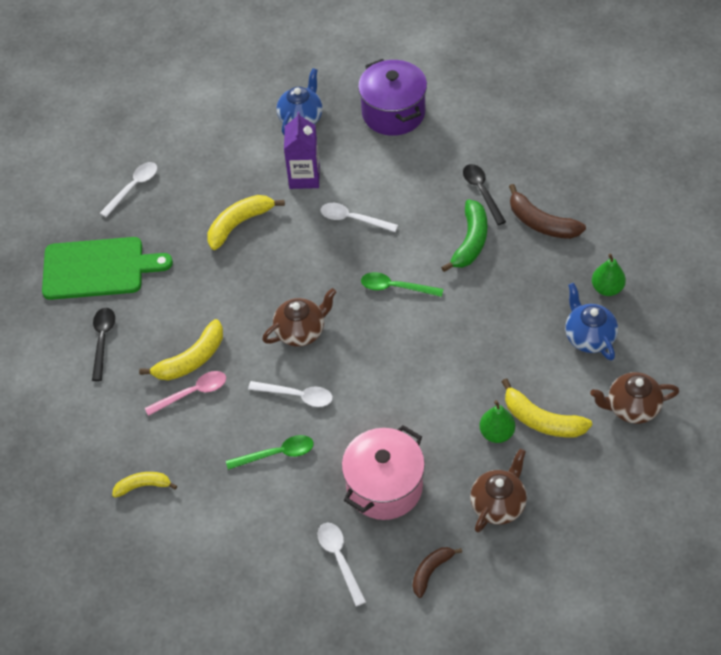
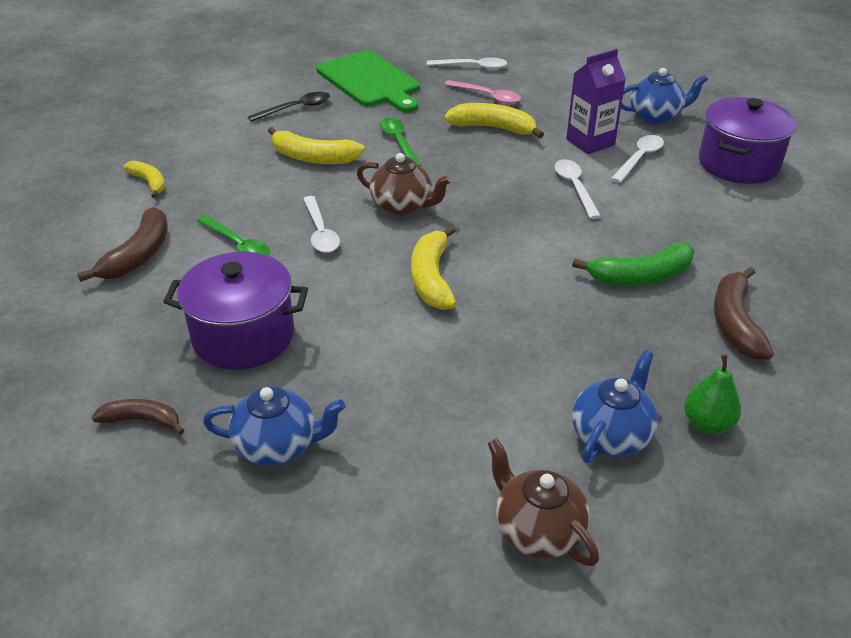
camera: 55 degrees right, 15 degrees down
pink spoon [145,371,226,416] -> pink spoon moved to [444,80,521,104]
white spoon [318,523,366,607] -> white spoon moved to [611,135,664,183]
pink pot [342,425,425,520] -> purple pot [163,252,308,370]
green spoon [361,272,443,297] -> green spoon moved to [379,118,421,166]
black spoon [463,164,506,225] -> none
brown teapot [470,449,527,533] -> blue teapot [203,386,345,466]
green pear [479,400,515,443] -> none
yellow banana [501,378,592,438] -> yellow banana moved to [411,226,456,310]
none -> brown banana [77,207,168,282]

